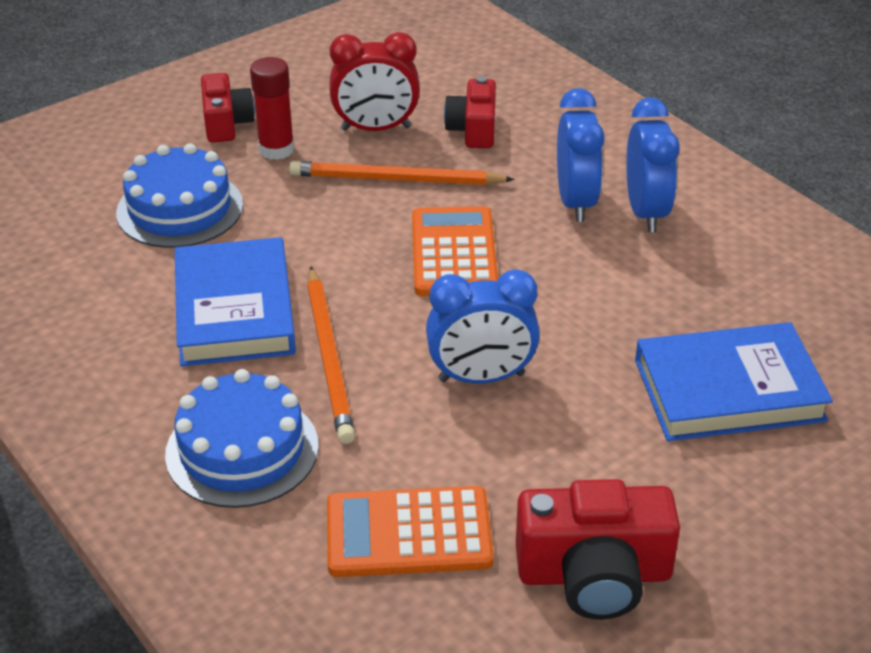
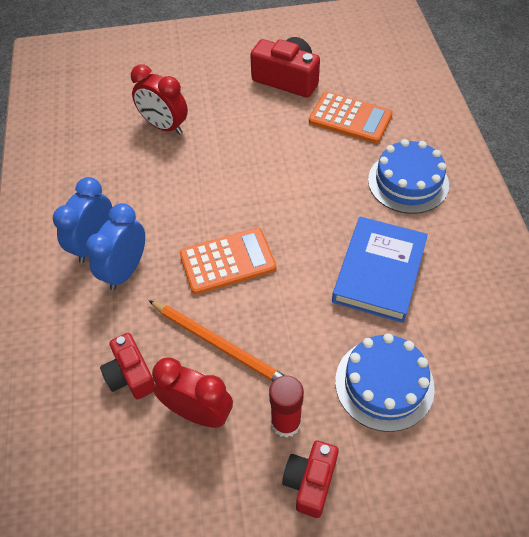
camera: 150 degrees left, 15 degrees up
orange pencil [307,267,355,444] -> none
orange calculator [412,206,498,296] -> orange calculator turned 135 degrees counterclockwise [180,228,276,295]
blue clock [426,269,540,384] -> none
red camera [444,76,496,148] -> red camera turned 120 degrees clockwise [100,333,155,399]
blue book [635,322,833,441] -> red clock [131,65,188,135]

